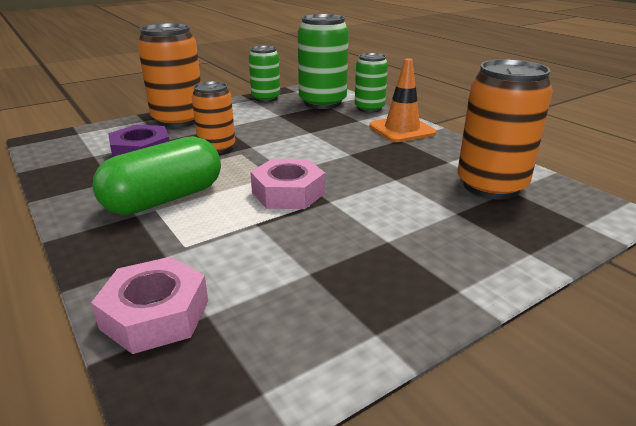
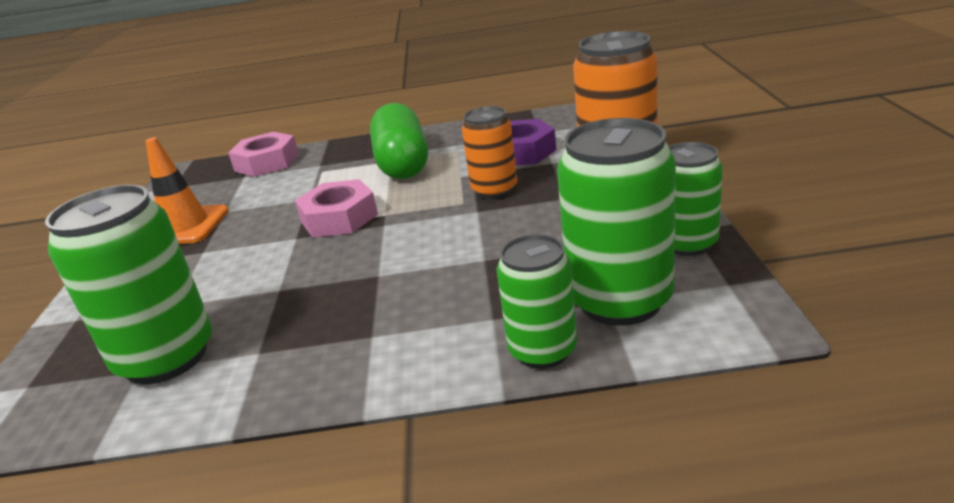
camera: 125 degrees right, 0 degrees up
orange traffic cone [369,58,436,142] -> orange traffic cone moved to [146,137,229,244]
orange can [457,59,553,199] -> green can [45,185,212,384]

